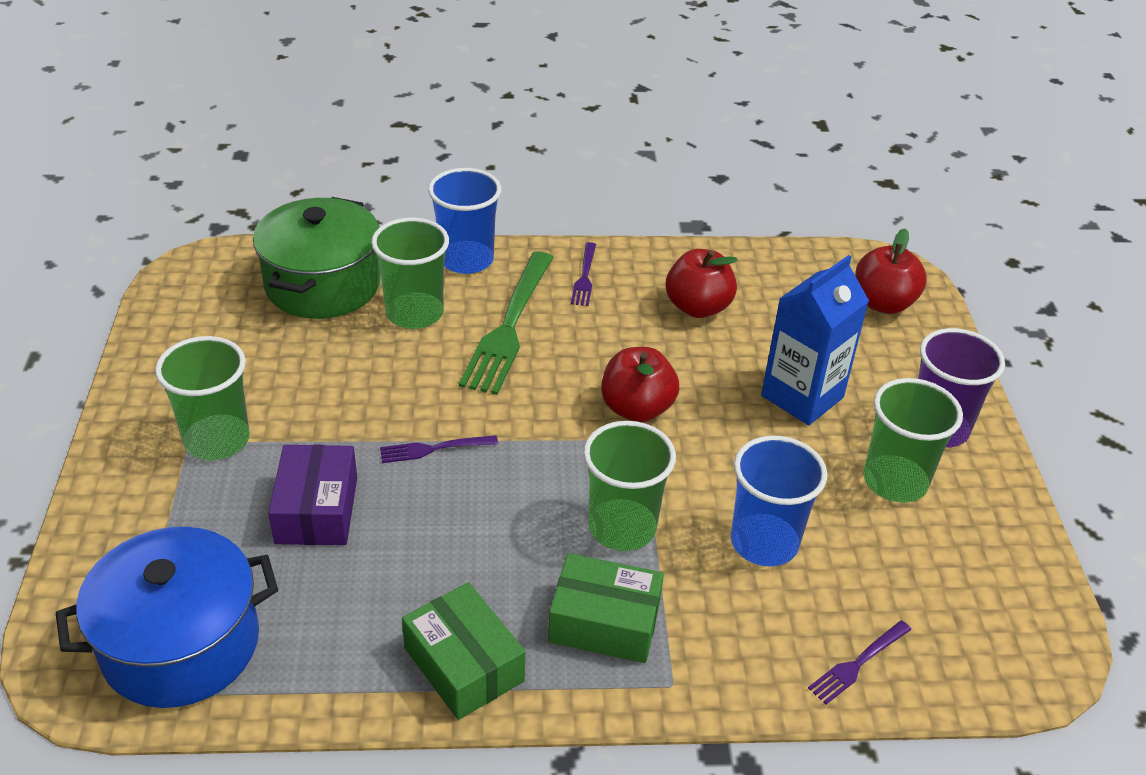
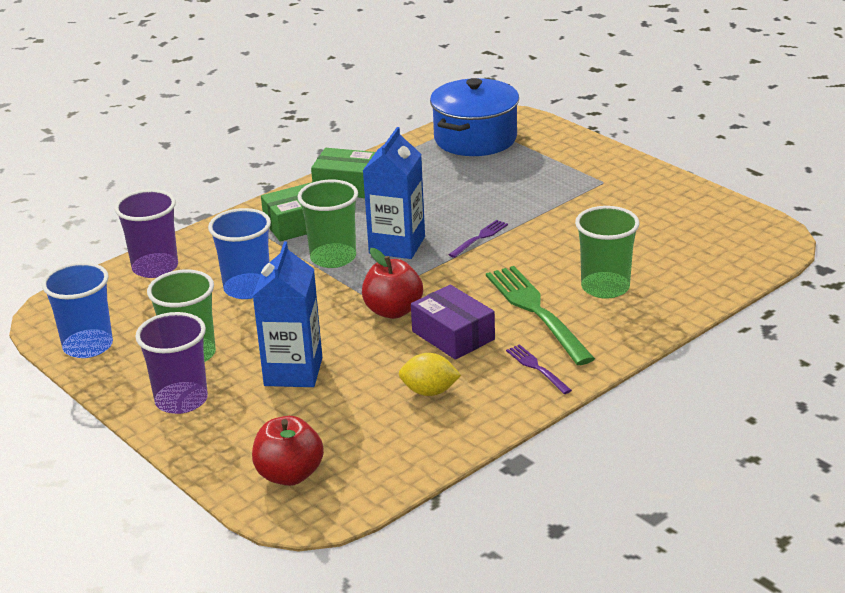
camera: 145 degrees right, 10 degrees down
green cup [155,336,250,460] -> none
green pot [253,197,381,319] -> none
purple box [268,445,357,545] -> purple box moved to [411,285,495,360]
blue cup [428,168,501,274] -> blue cup moved to [42,262,113,358]
red apple [666,249,737,318] -> yellow lemon [398,353,461,396]
purple fork [808,620,911,704] -> purple cup [115,189,178,278]
none -> blue carton [363,127,425,259]

